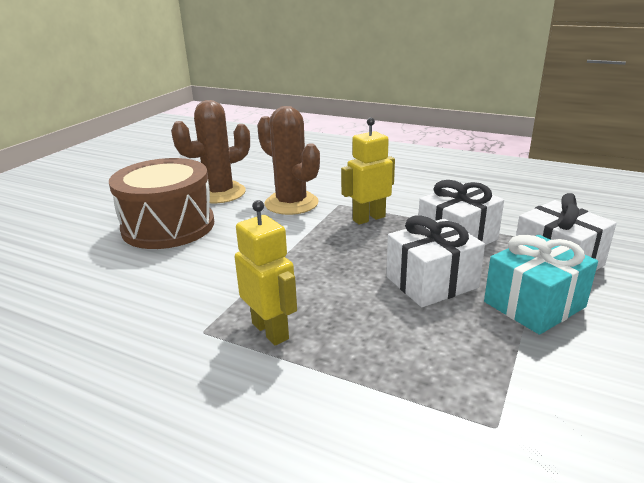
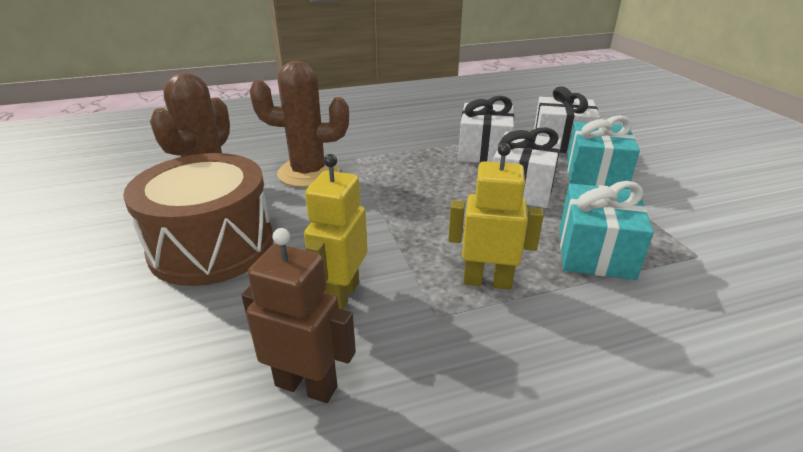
camera: 45 degrees left, 5 degrees up
yellow robot [341,118,395,225] -> yellow robot moved to [304,154,367,310]
none -> brown robot [241,228,356,403]
none -> turquoise gift [559,181,654,280]

